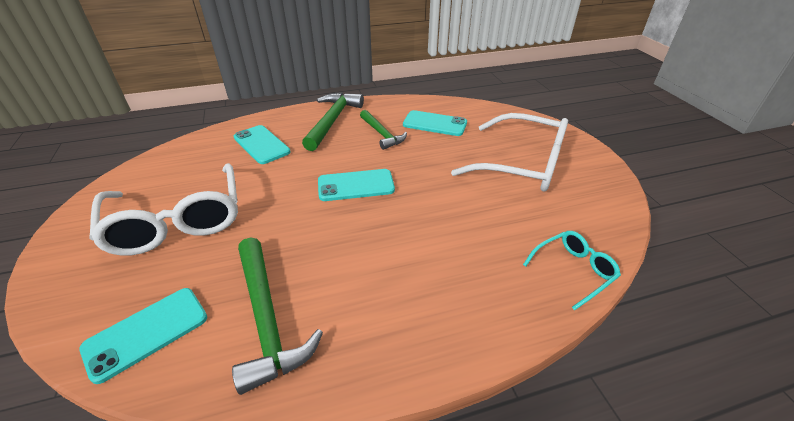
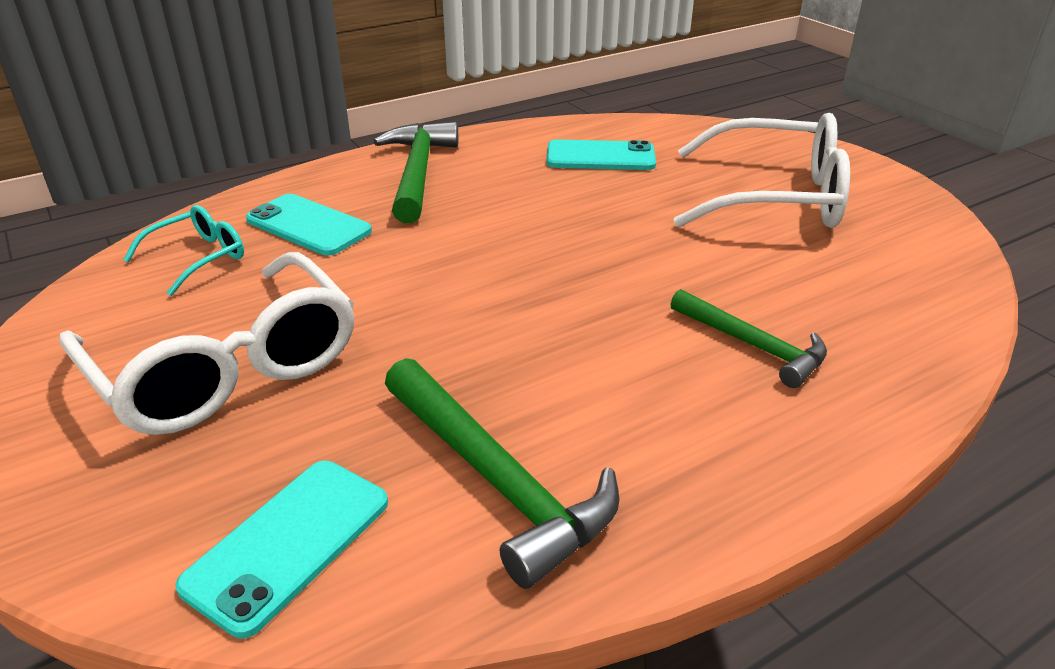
camera: 15 degrees left, 5 degrees down
turquoise phone [318,169,395,201] -> none
green hammer [360,110,407,150] -> green hammer moved to [670,289,827,388]
turquoise glasses [523,231,621,310] -> turquoise glasses moved to [123,205,244,296]

